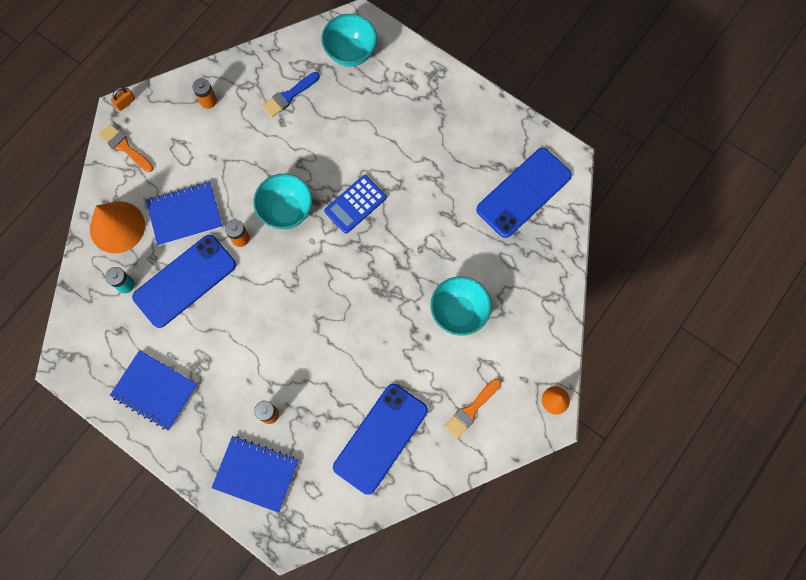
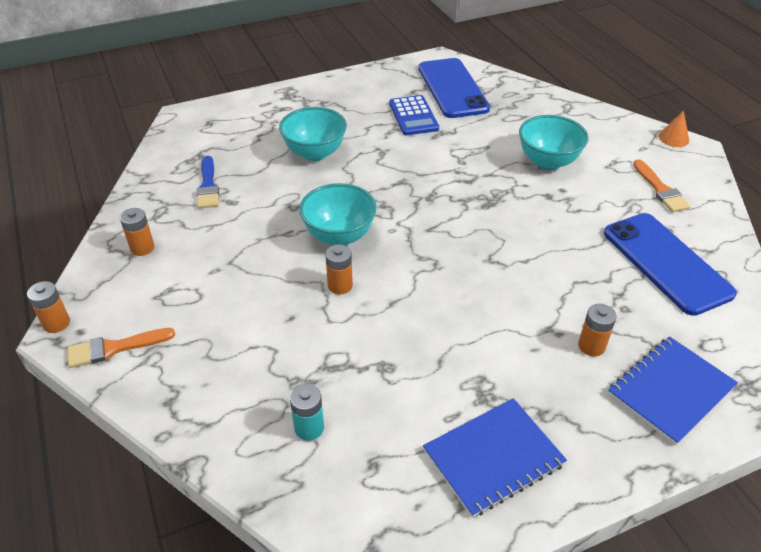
camera: 60 degrees left, 30 degrees down
orange cone [90,201,145,254] -> none
orange padlock [111,87,135,111] -> orange battery [27,281,70,333]
blue phone [132,235,236,328] -> none
blue notebook [146,182,223,246] -> none
turquoise bowl [321,14,377,67] -> turquoise bowl moved to [279,107,347,161]
blue calculator [324,175,387,234] -> blue calculator moved to [389,95,439,135]

